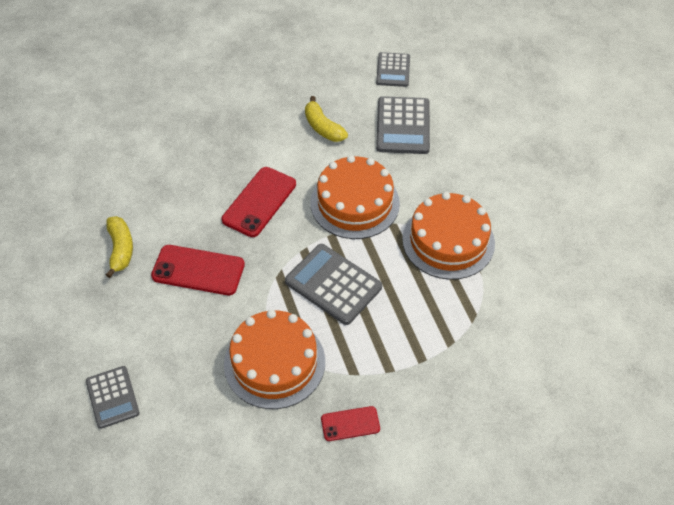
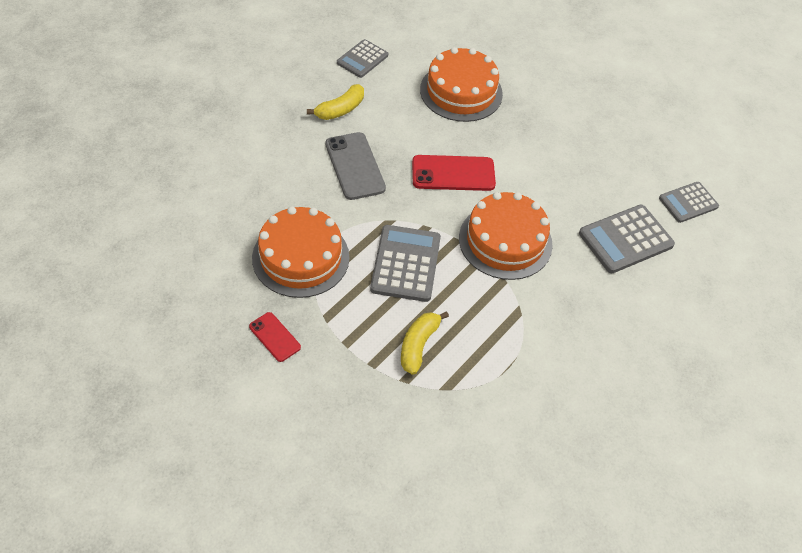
camera: 55 degrees right, 0 degrees up
grey calculator [86,366,140,429] -> grey calculator moved to [337,39,388,78]
red phone [151,245,245,295] -> grey phone [325,132,386,200]
yellow banana [305,96,348,142] -> yellow banana moved to [401,311,449,375]
orange cake [402,192,495,280] -> orange cake moved to [420,47,503,122]

